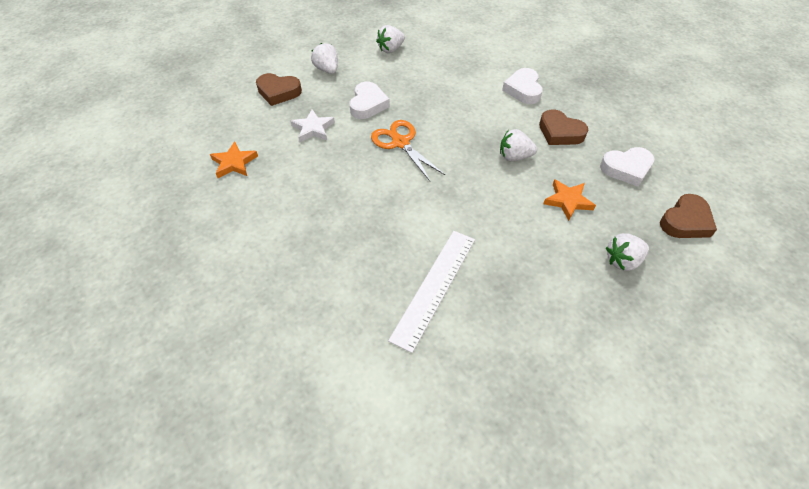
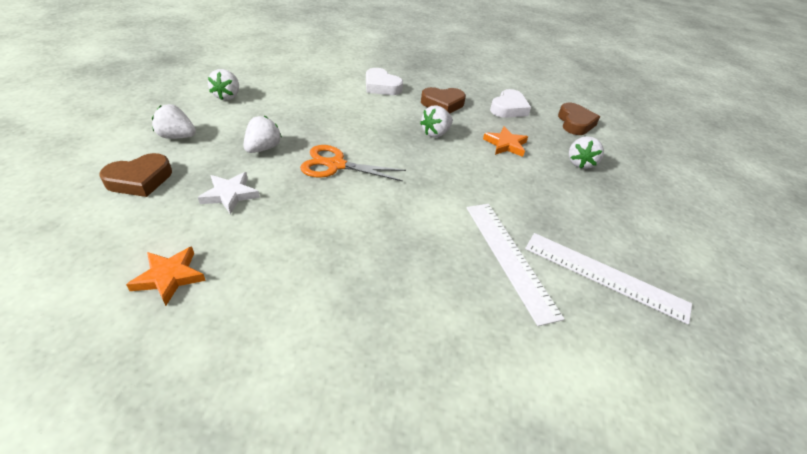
camera: 50 degrees left, 10 degrees down
white heart [350,82,390,119] -> white strawberry [243,116,282,153]
none -> white ruler [525,233,692,324]

